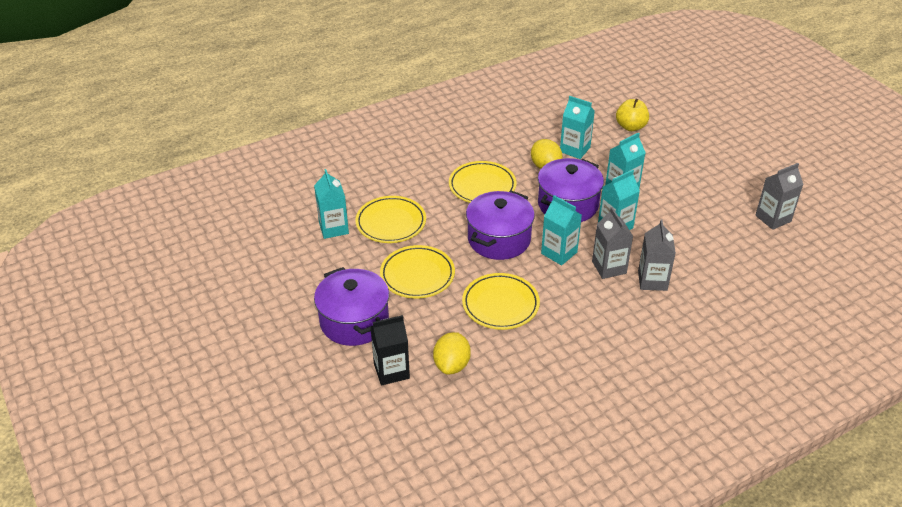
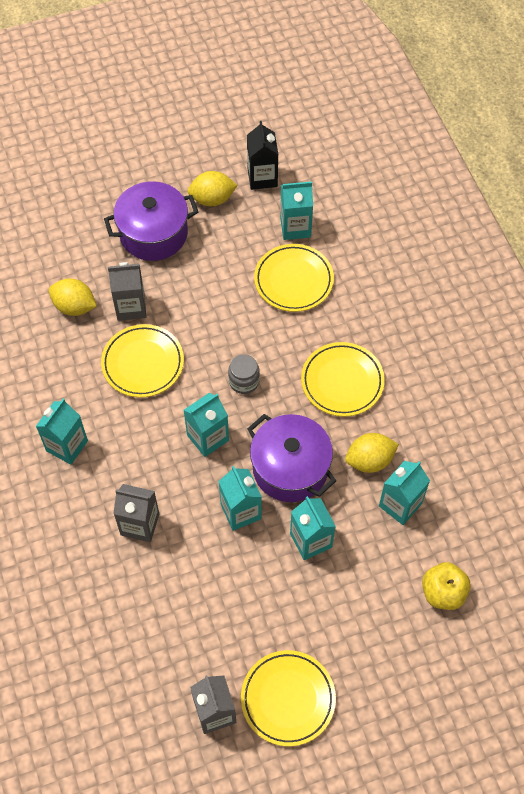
camera: 100 degrees right, 20 degrees up
black carton [370,315,410,385] -> black carton moved to [247,121,278,190]
yellow plate [380,245,455,298] -> yellow plate moved to [241,650,336,747]
purple pot [466,191,535,260] -> grey jar [228,354,260,394]
grey carton [592,207,633,279] -> grey carton moved to [108,262,146,321]
none -> turquoise carton [36,399,88,465]
none -> yellow lemon [187,171,238,206]

